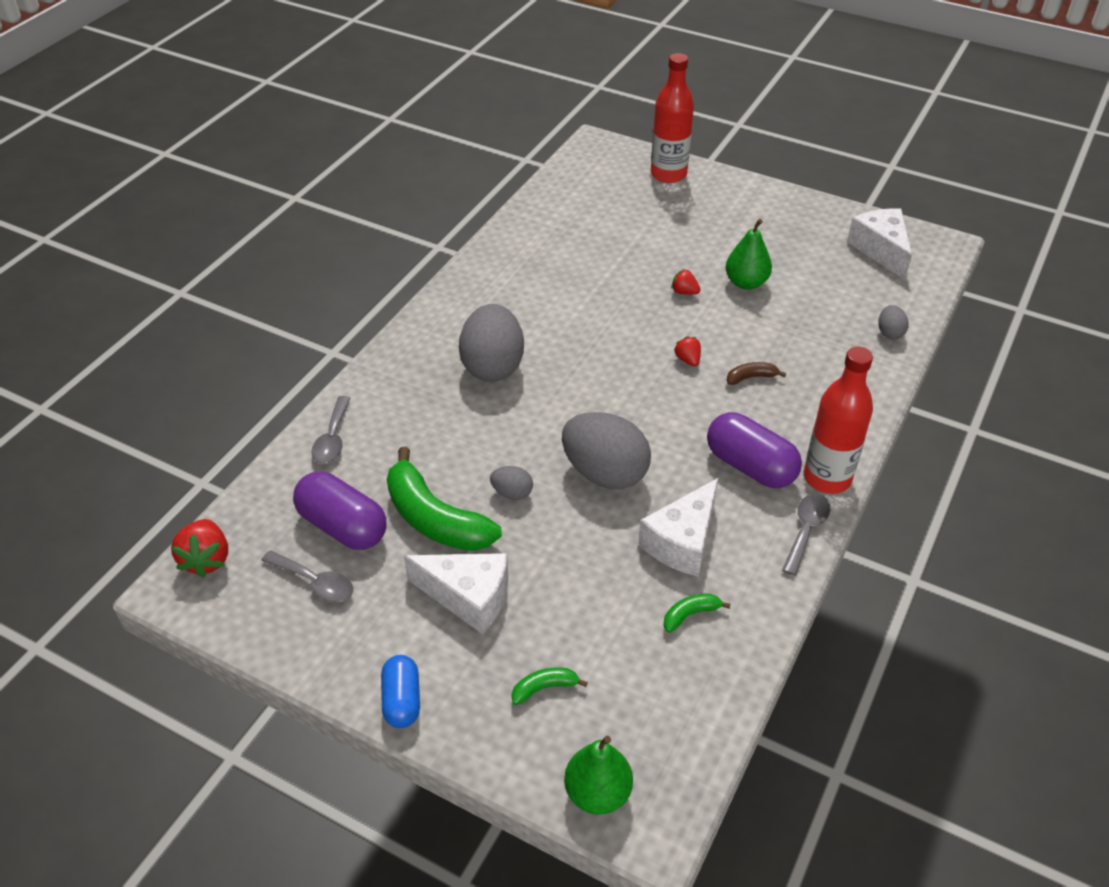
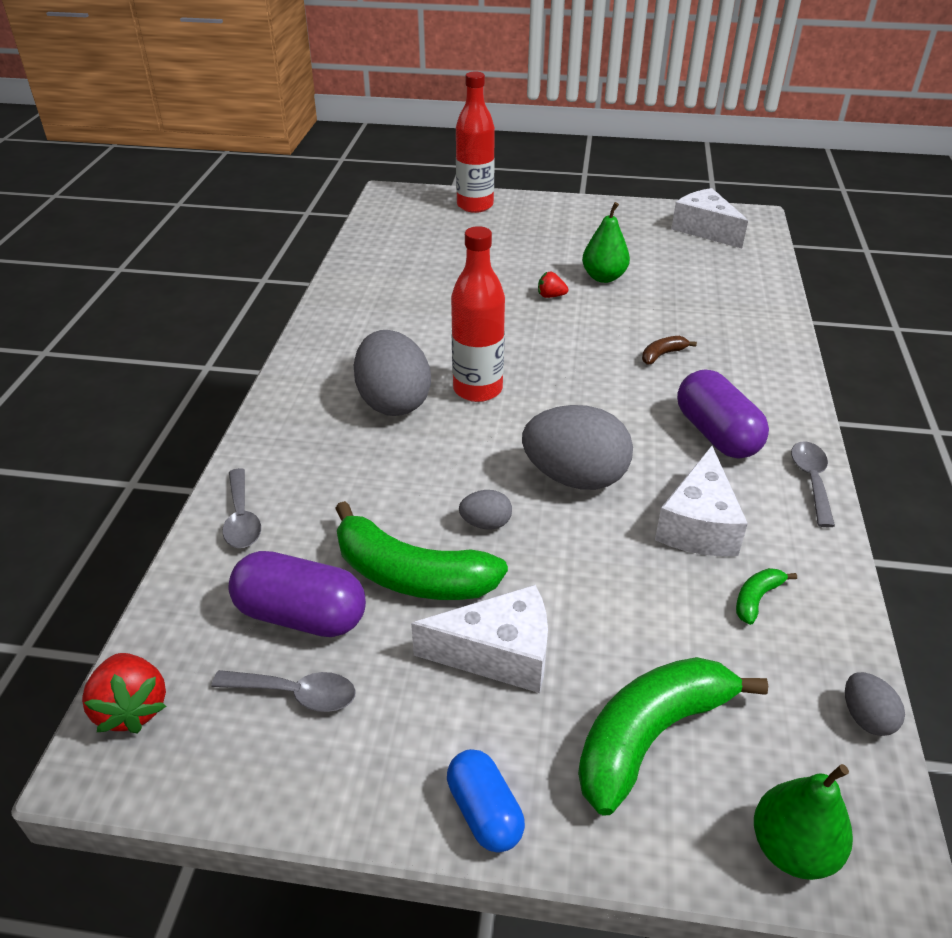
camera: 20 degrees left, 5 degrees down
green banana [511,667,588,705] -> green banana [578,657,768,816], size x2.29
red strawberry [674,336,701,367] -> none
purple capsule [707,412,802,488] -> purple capsule turned 45 degrees clockwise [677,369,769,459]
red bottle [804,347,873,494] -> red bottle moved to [451,226,505,402]
grey egg [878,305,909,339] -> grey egg moved to [845,672,905,736]

